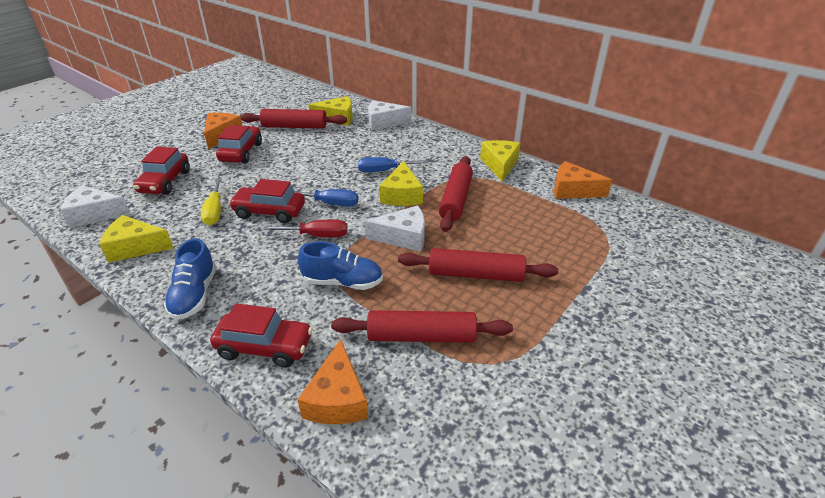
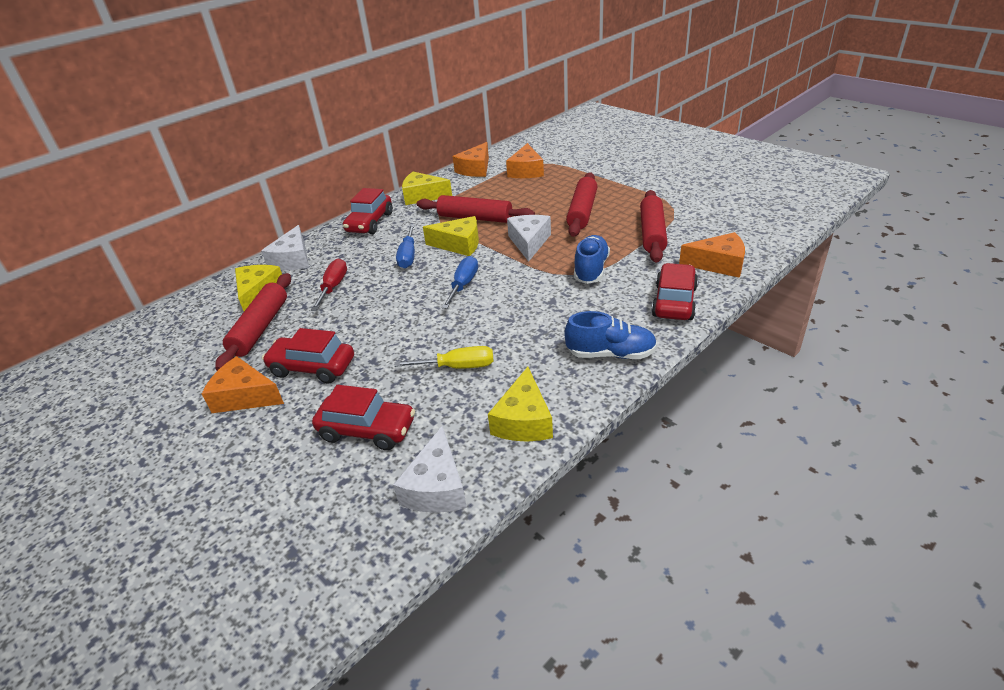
camera: 80 degrees left, 0 degrees up
red car [229,179,305,223] -> red car moved to [343,188,393,234]
red screwdriver [264,220,348,237] -> red screwdriver moved to [311,259,347,311]
none -> orange cheese [506,143,544,178]

